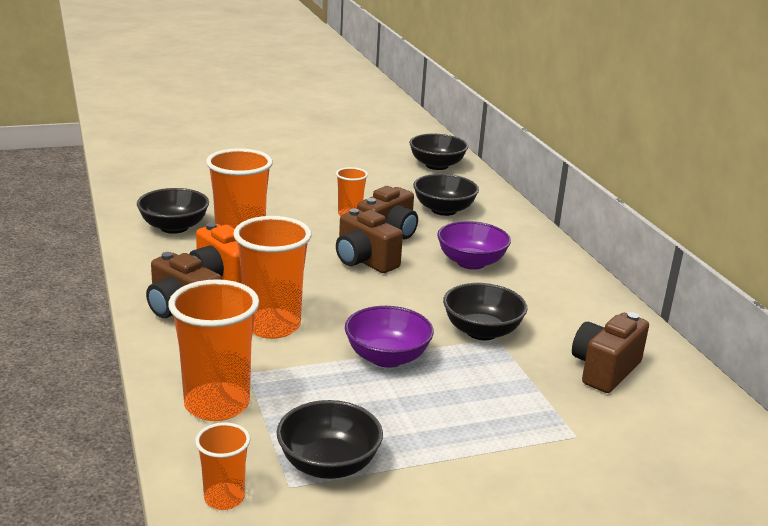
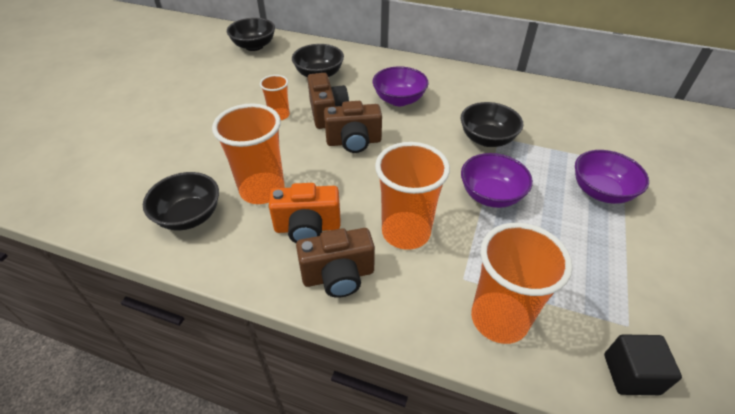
camera: 50 degrees left, 20 degrees up
orange cup [195,422,250,510] -> black cube [604,334,682,395]
black bowl [277,400,383,479] -> none
brown camera [572,312,649,393] -> none
none -> purple bowl [575,150,649,204]

